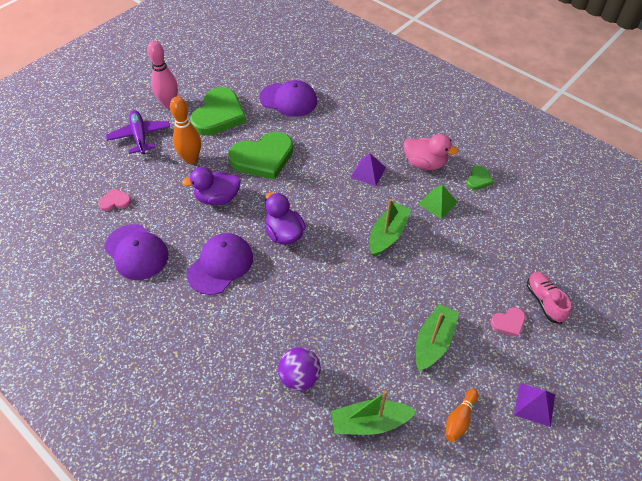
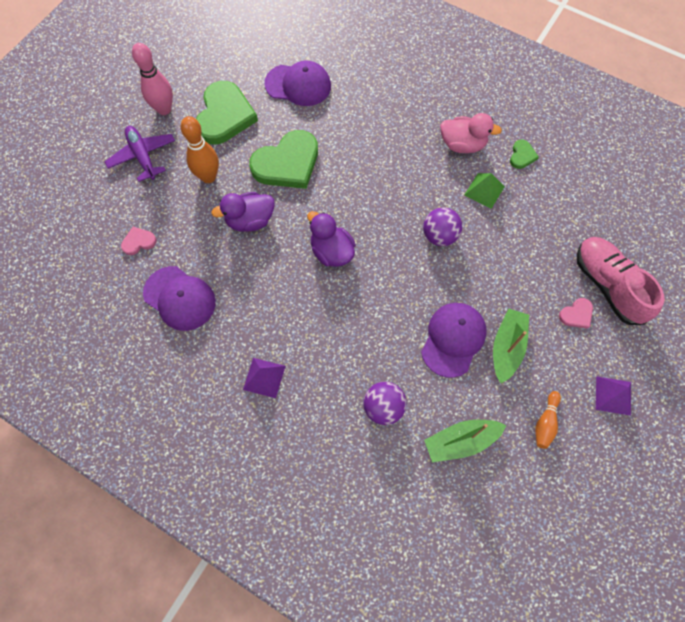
camera: 10 degrees left, 15 degrees up
purple cap [187,233,253,295] -> purple cap moved to [421,303,487,378]
purple pyramid [350,153,386,186] -> purple pyramid moved to [243,358,286,398]
green boat [369,199,411,257] -> purple ball [423,207,462,246]
pink shoe [527,272,571,324] -> pink shoe [577,237,665,325], size x1.69

